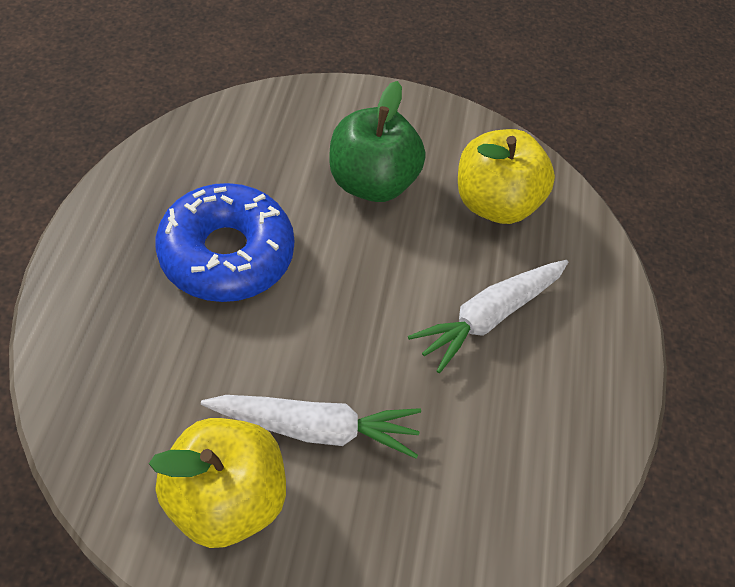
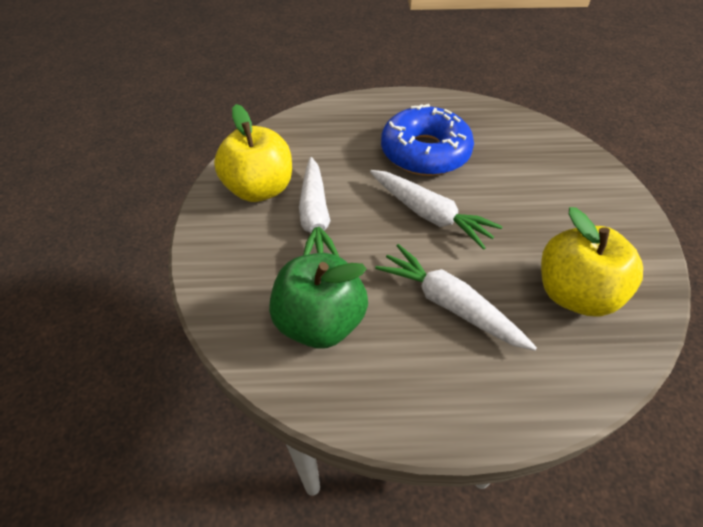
camera: 85 degrees right, 5 degrees down
green apple [329,81,425,202] -> green apple moved to [269,253,368,348]
none -> white carrot [370,170,503,250]

